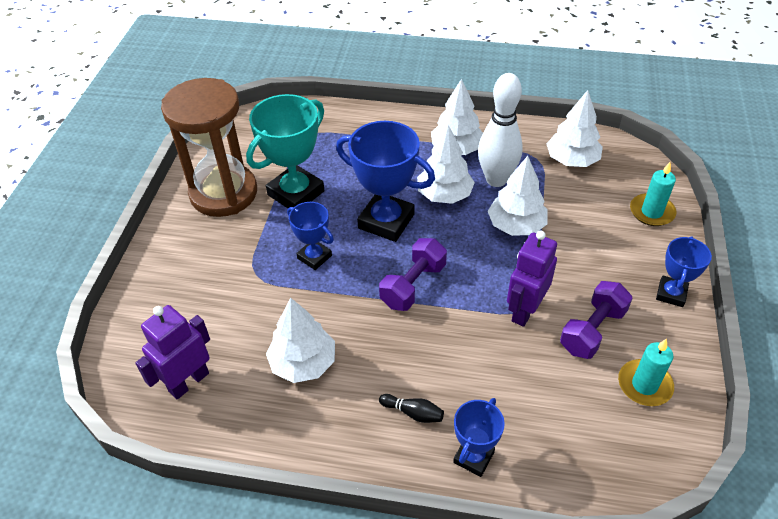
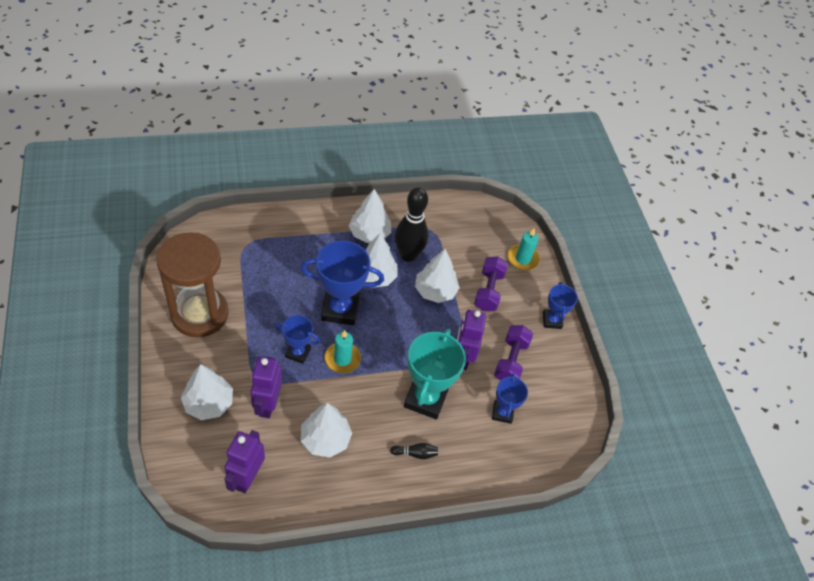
camera: 30 degrees left, 5 degrees up
turquoise trophy [246,94,325,208] -> turquoise trophy moved to [404,329,466,420]
purple dumbbell [379,238,447,311] -> purple dumbbell moved to [474,256,508,311]
blue trophy [453,398,505,477] -> blue trophy moved to [492,373,528,424]
white bowling pin [478,73,523,187] -> black bowling pin [395,187,429,262]
white tree [547,90,603,167] -> white tree moved to [181,364,233,420]
turquoise candle [618,338,674,406] -> turquoise candle moved to [324,330,361,374]
none -> purple robot [250,356,282,418]

